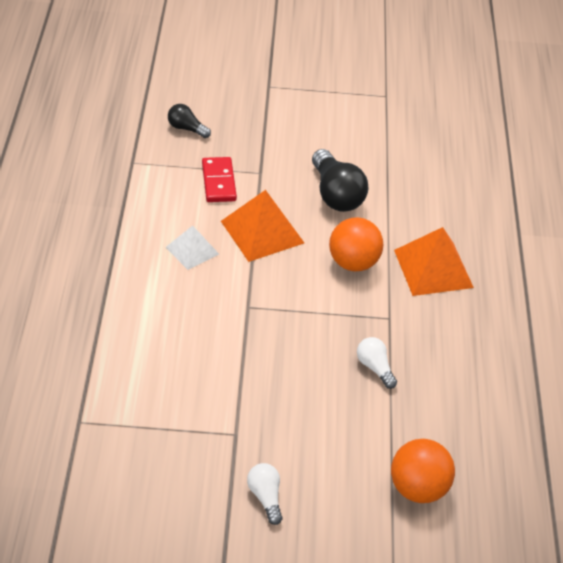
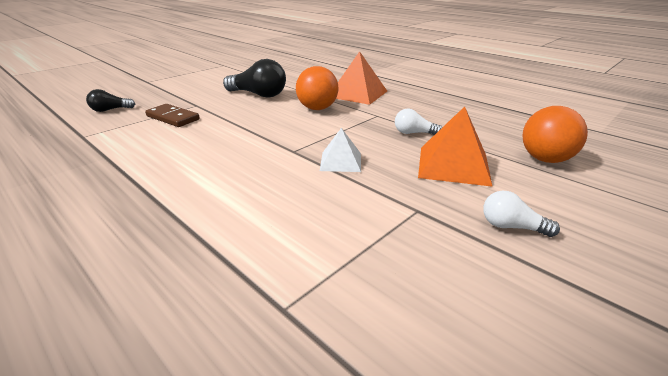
camera: 45 degrees left, 15 degrees down
white pyramid [166,226,219,270] -> white pyramid moved to [320,128,361,172]
red domino [202,157,237,202] -> brown domino [145,104,200,127]
orange pyramid [221,190,304,262] -> orange pyramid moved to [418,106,493,187]

